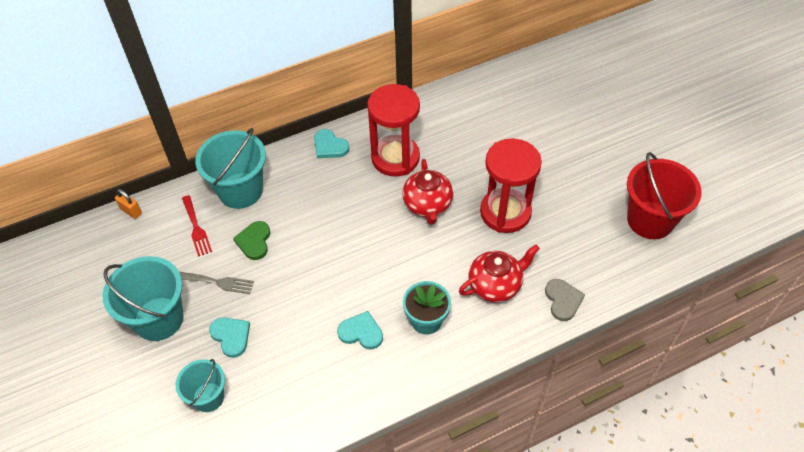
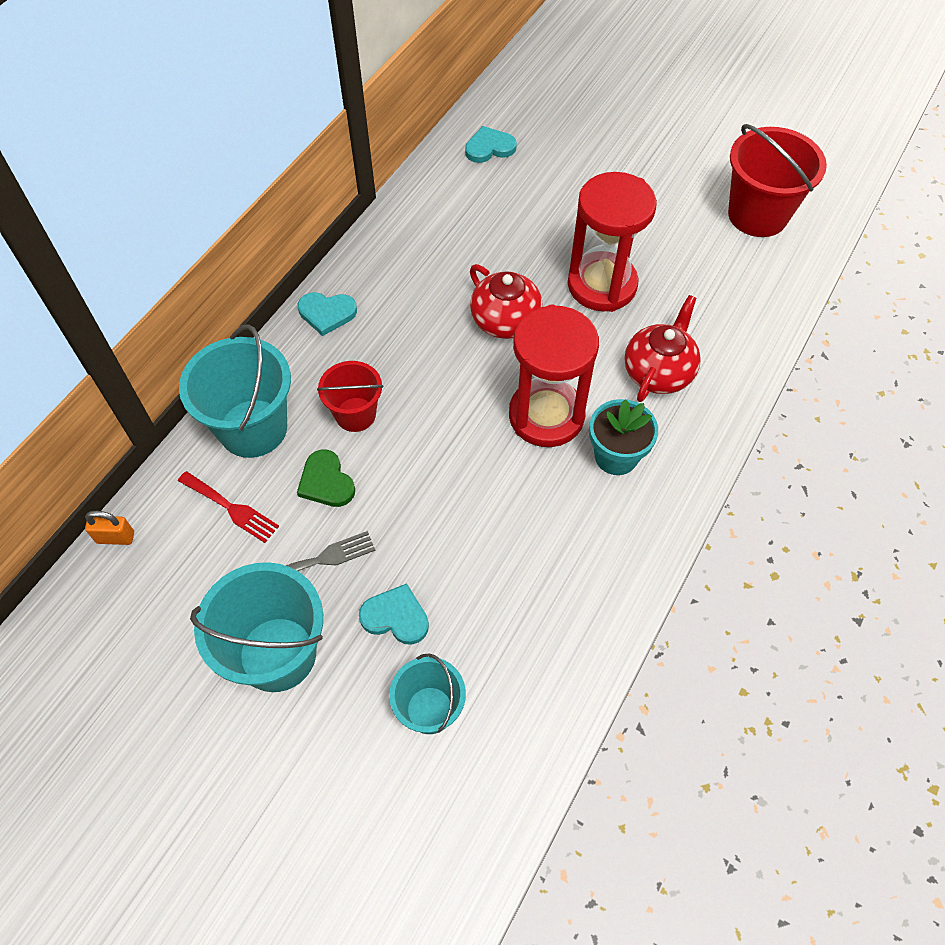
camera: 35 degrees left, 5 degrees up
turquoise heart [337,311,383,349] -> turquoise heart moved to [465,126,517,163]
red hourglass [367,84,420,177] -> red hourglass moved to [509,304,599,447]
grey heart [545,279,585,321] -> none
none -> red bucket [317,361,384,432]

